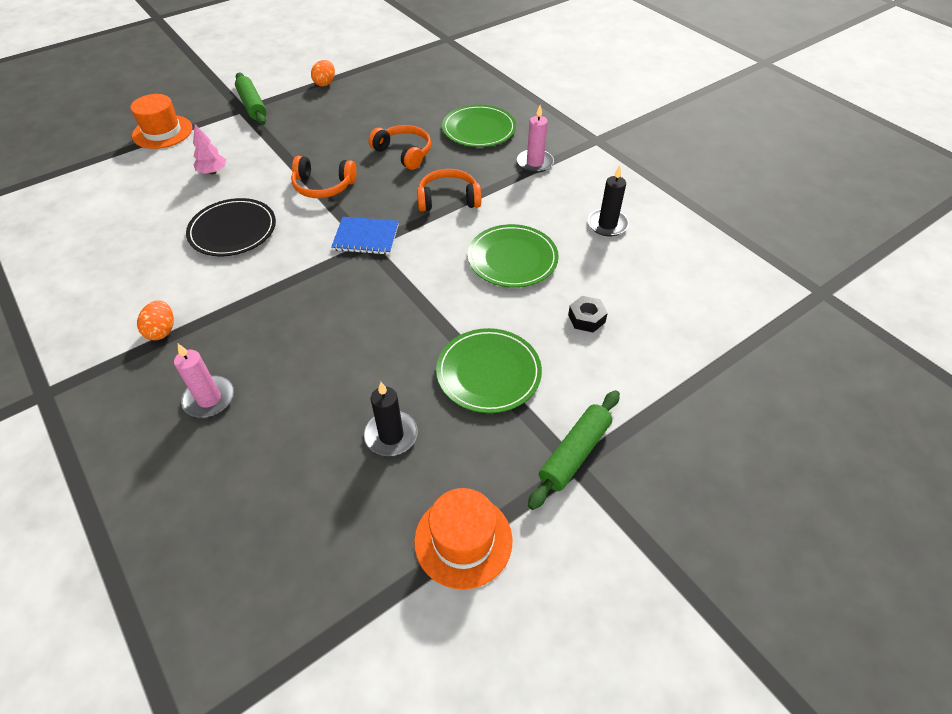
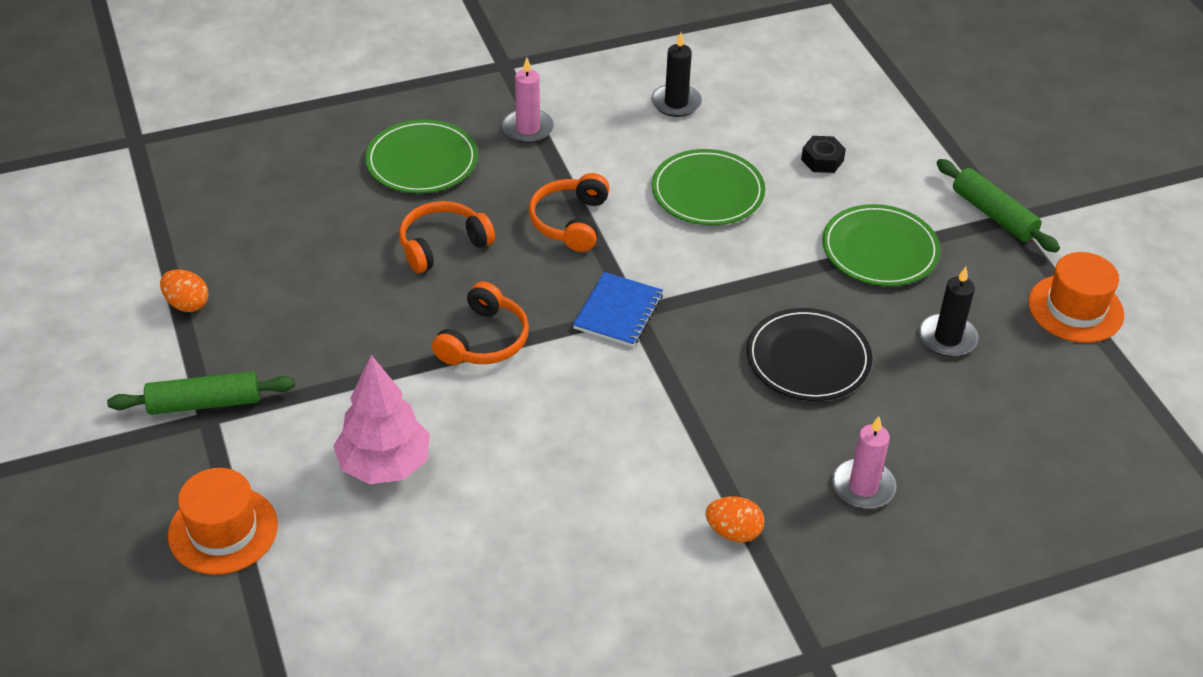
camera: 75 degrees left, 5 degrees down
black plate [186,198,276,256] -> black plate moved to [746,308,872,401]
pink tree [193,124,226,174] -> pink tree [334,355,430,484], size x1.79

